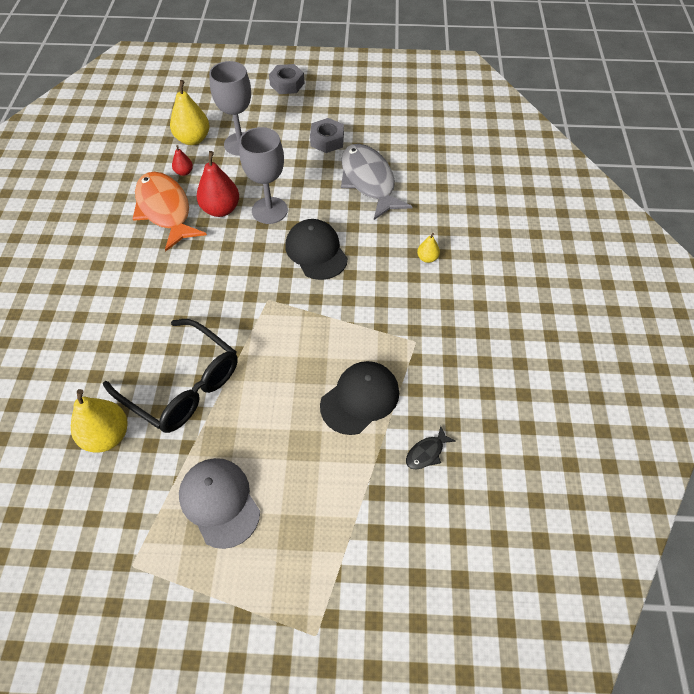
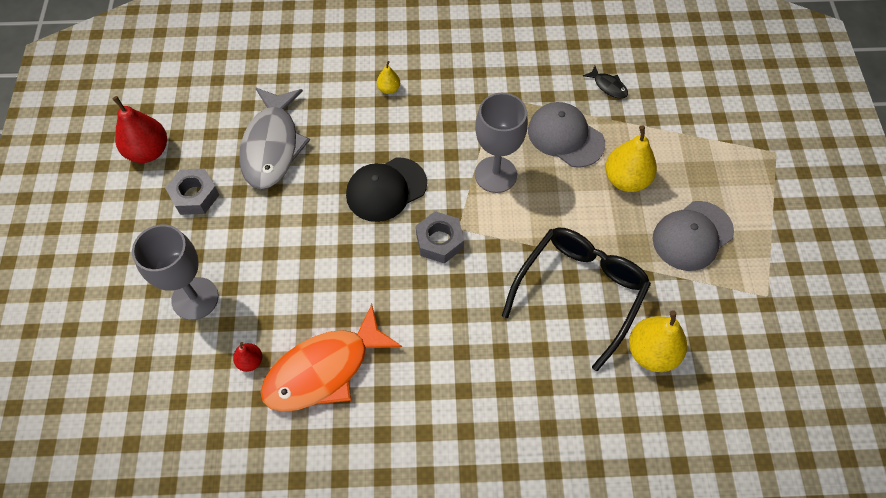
camera: 95 degrees left, 5 degrees up
yellow pear [170,80,209,145] -> yellow pear moved to [605,126,657,192]
red pear [196,151,239,217] -> red pear moved to [113,96,167,163]
grey goblet [239,127,288,224] -> grey goblet moved to [475,93,528,193]
grey nut [269,64,304,94] -> grey nut moved to [416,211,464,263]
black cap [320,361,399,435] -> grey cap [528,102,605,168]
grey fish [341,144,413,220] -> grey fish turned 60 degrees counterclockwise [239,88,310,189]

